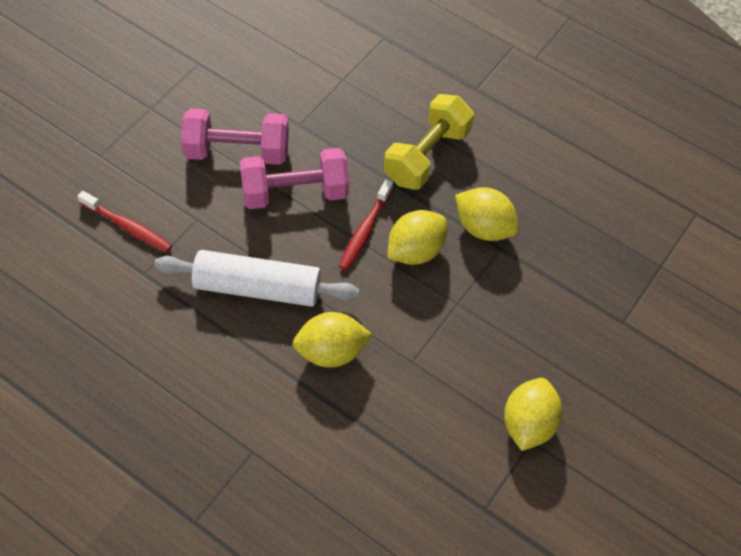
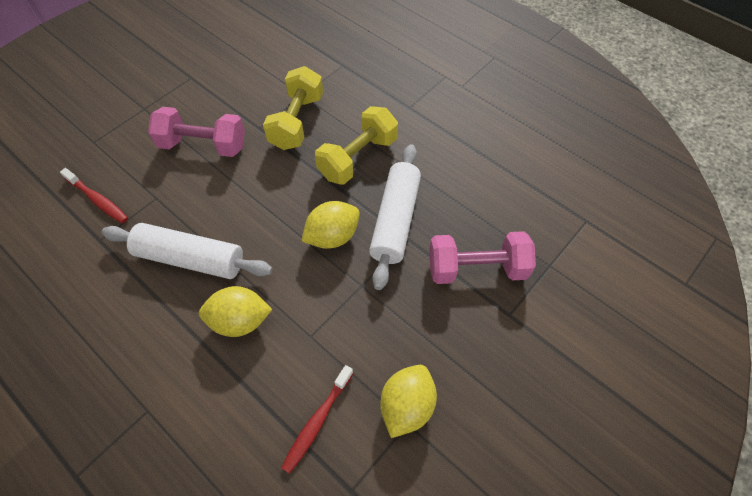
camera: 10 degrees right, 0 degrees up
pink dumbbell [240,148,349,209] -> pink dumbbell moved to [429,231,536,284]
red toothbrush [339,179,393,271] -> red toothbrush moved to [281,365,353,474]
yellow lemon [455,187,519,241] -> white rolling pin [369,144,421,290]
none -> yellow dumbbell [263,66,323,150]

